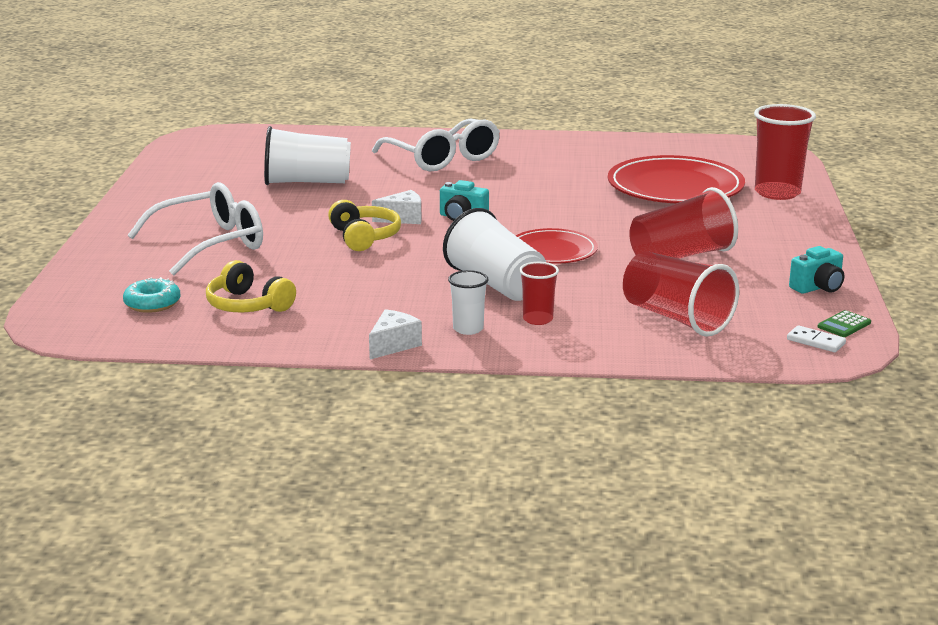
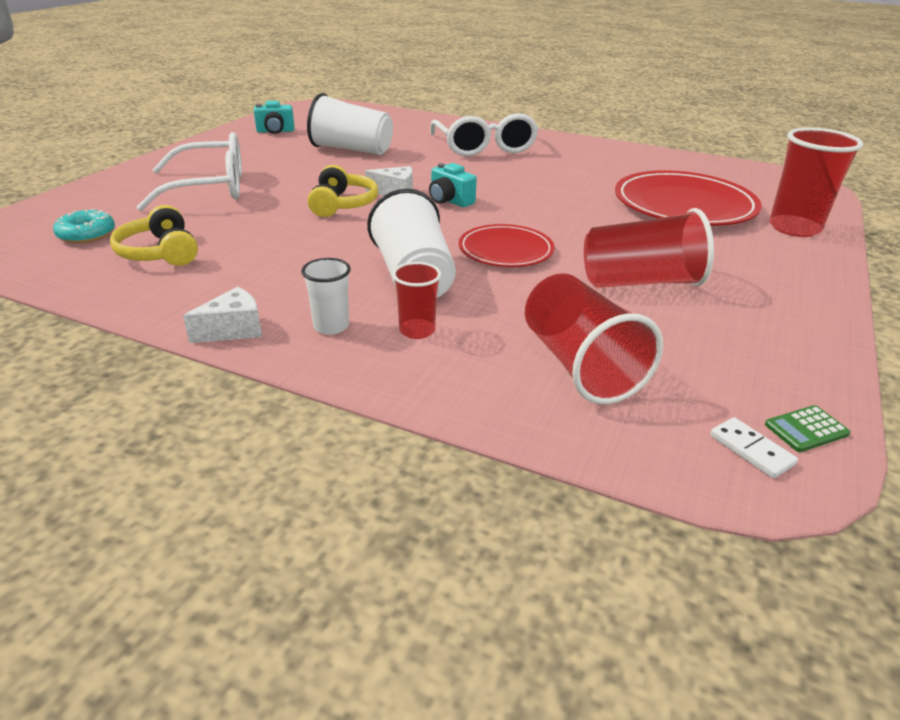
camera: 20 degrees right, 10 degrees up
turquoise camera [789,246,844,294] -> turquoise camera moved to [254,101,294,134]

